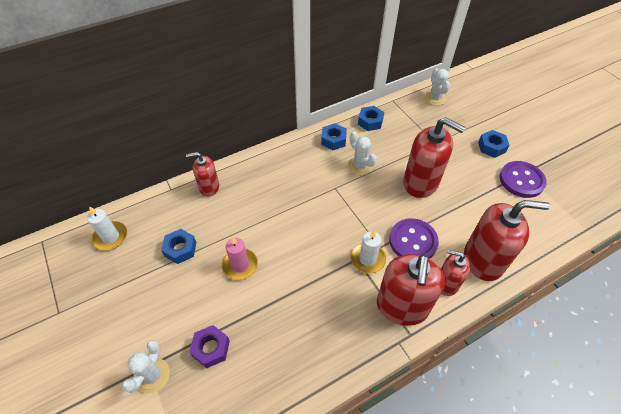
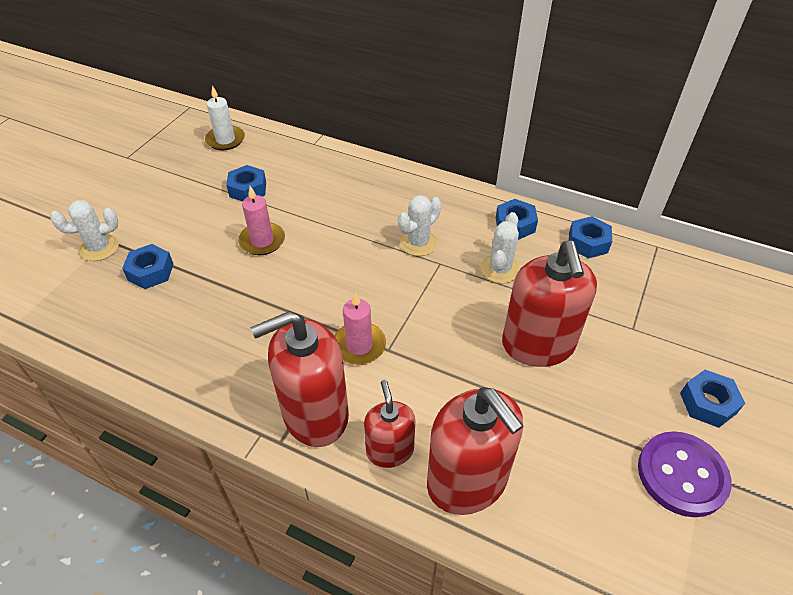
camera: 55 degrees right, 5 degrees down
red soap dispenser [186,152,219,197] -> none
purple nut [189,325,230,368] -> blue nut [122,244,174,289]
white candle [350,230,386,274] -> pink candle [334,292,386,365]
purple button [389,218,439,259] -> none
white cactus [424,68,450,106] -> white cactus moved to [398,195,441,256]

